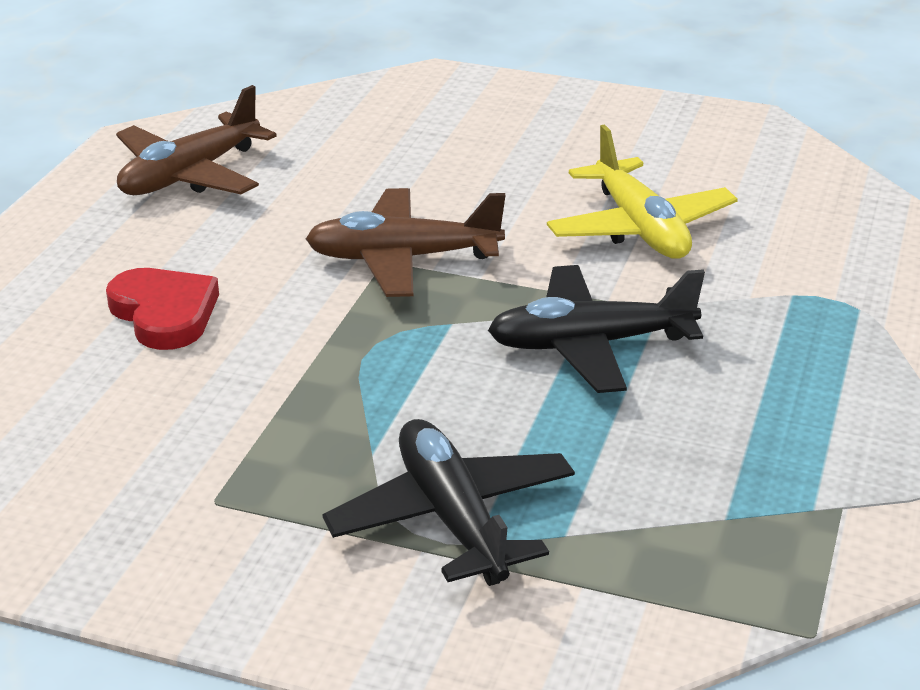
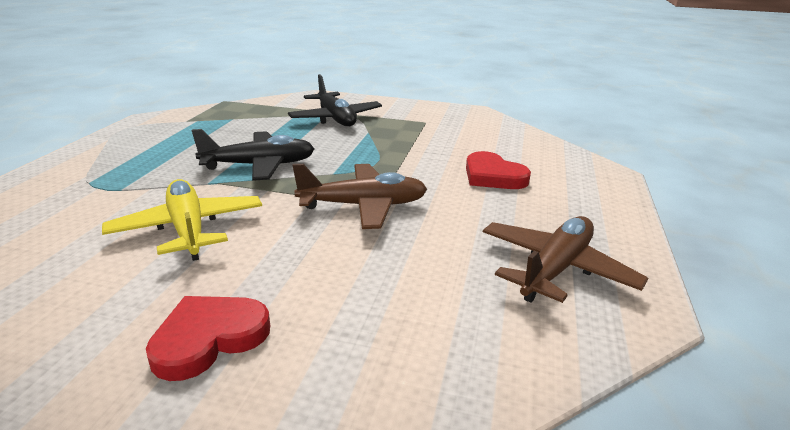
camera: 175 degrees right, 5 degrees down
none -> red heart [146,296,270,381]

